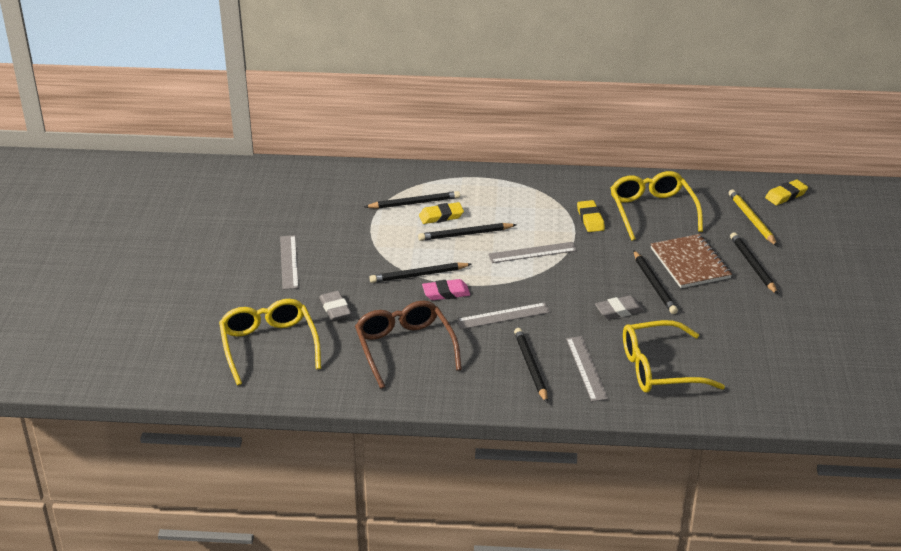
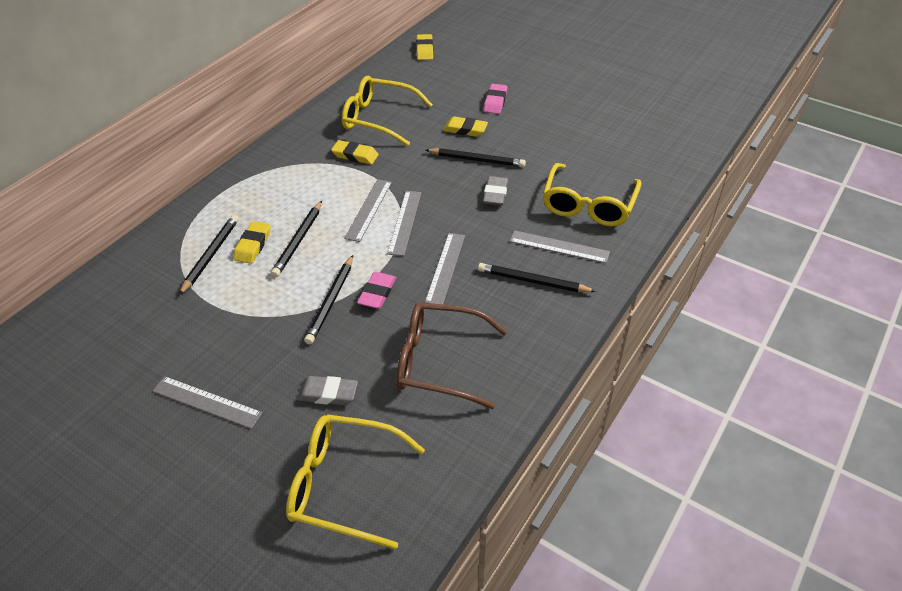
camera: 60 degrees left, 10 degrees up
brown notebook [651,234,732,288] -> yellow eraser [443,116,488,137]
yellow pencil [729,190,778,246] -> none
black pencil [730,232,778,295] -> pink eraser [483,84,507,114]
none -> grey ruler [387,191,421,256]

